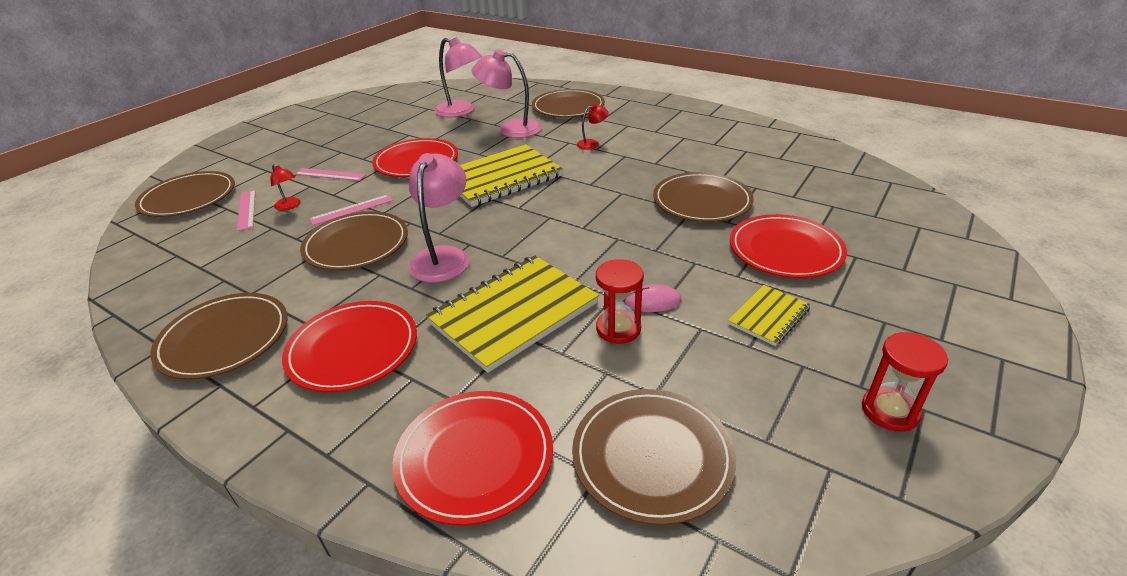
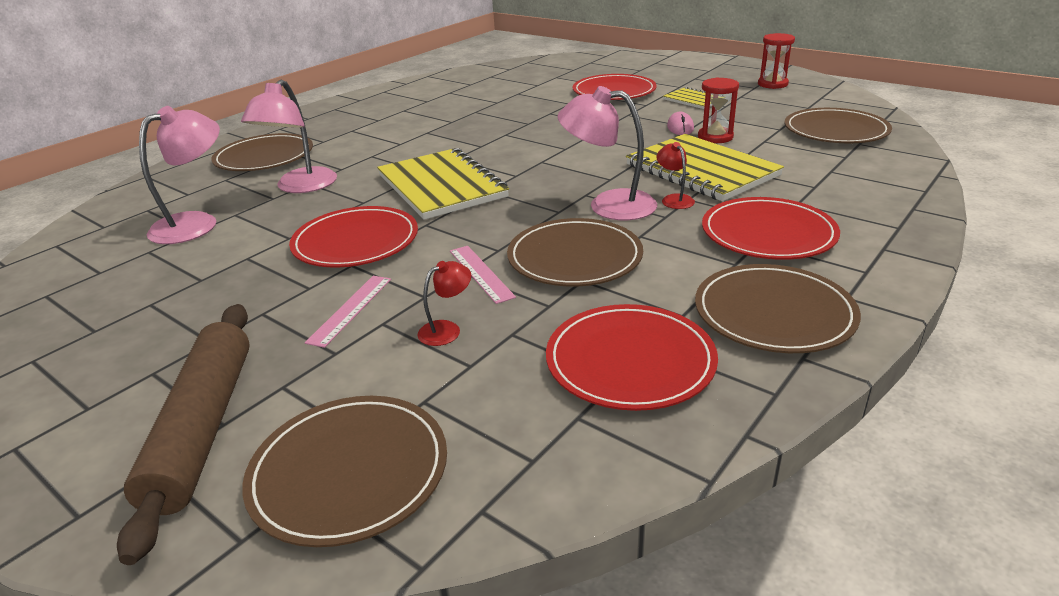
camera: 85 degrees left, 5 degrees down
pink ruler [237,190,255,231] -> none
red plate [392,391,553,525] -> red plate moved to [546,304,718,411]
red lamp [577,104,609,150] -> red lamp moved to [657,142,695,209]
brown plate [653,172,754,222] -> none
none -> brown rolling pin [117,304,250,565]

